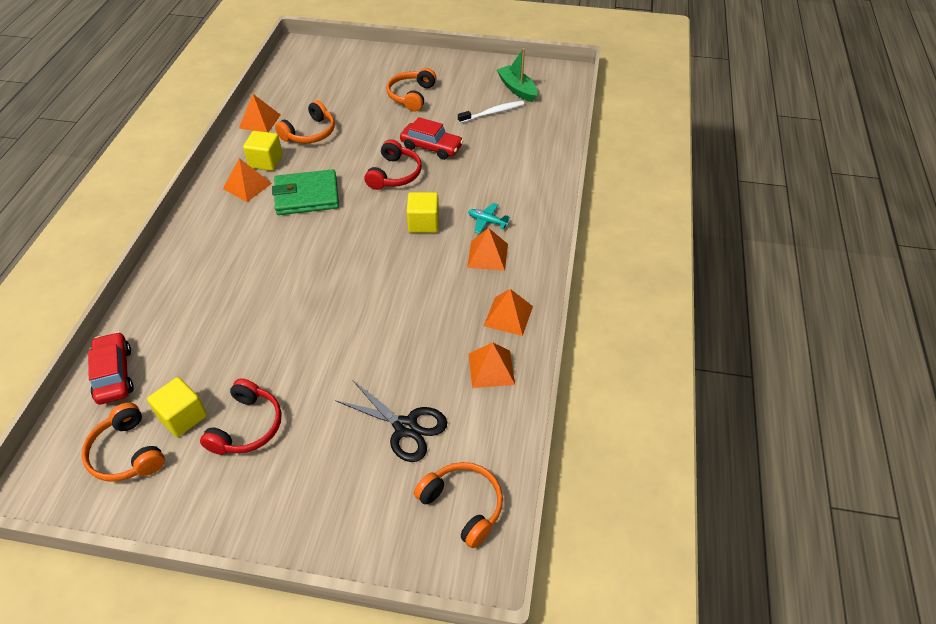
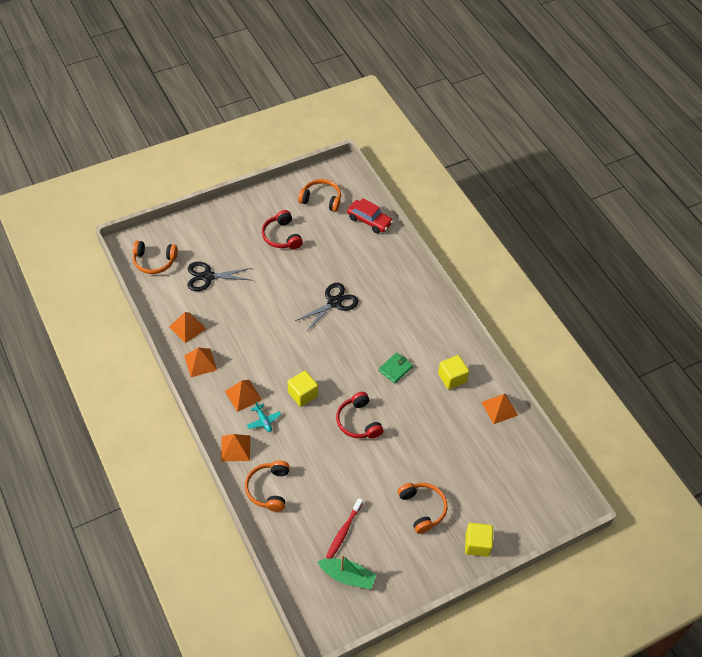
camera: 140 degrees right, 5 degrees up
yellow cube [147,377,207,437] -> yellow cube moved to [465,523,493,557]
orange pyramid [223,158,272,202] -> orange pyramid moved to [221,434,250,461]
green wallet [272,169,339,215] -> green wallet [378,353,413,384], size x0.58
orange headphones [275,100,335,143] -> orange headphones moved to [245,460,290,512]
red car [400,117,463,160] -> none
white toothbrush [458,101,524,123] -> red toothbrush [326,498,363,559]
turquoise plane [468,203,510,234] -> turquoise plane turned 75 degrees clockwise [247,401,281,432]
none -> black scissors [295,283,359,332]

